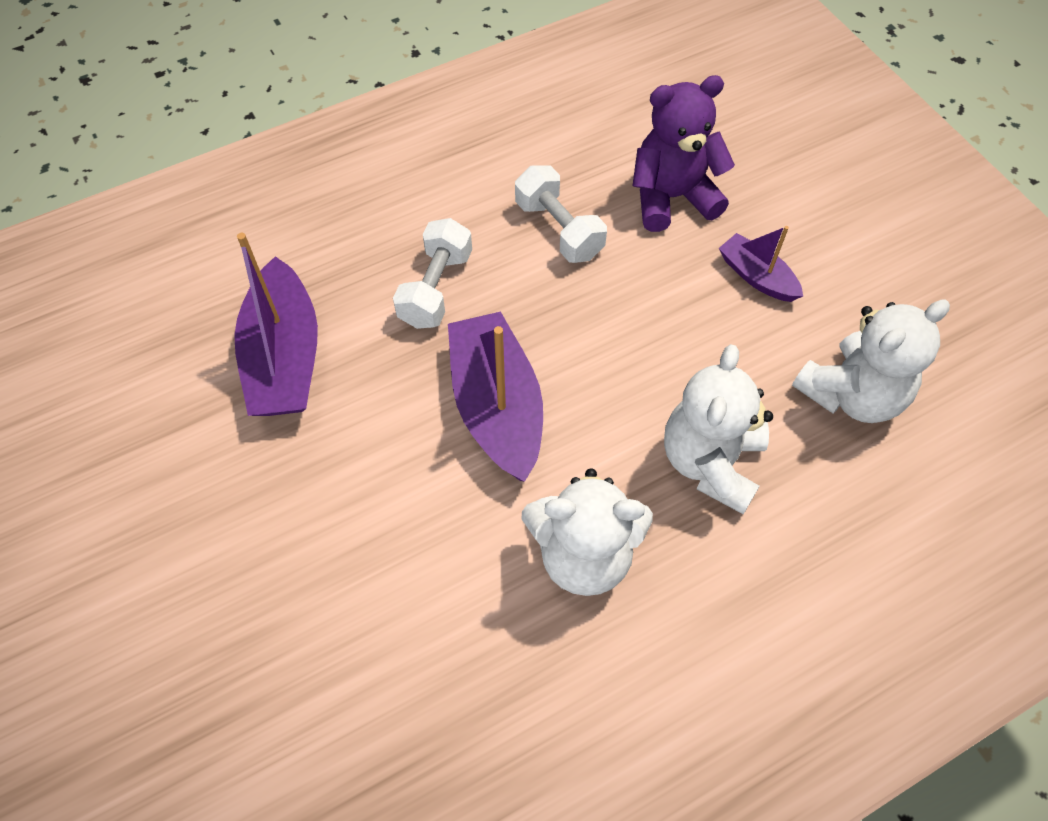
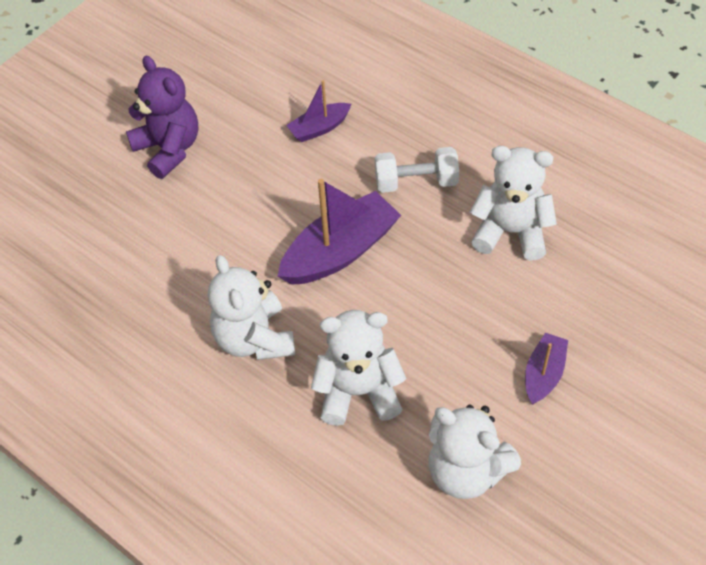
camera: 70 degrees right, 5 degrees down
purple boat [234,233,318,416] -> purple boat [286,80,351,142], size x0.55
white dumbbell [515,165,607,263] -> white teddy bear [470,146,557,261]
purple teddy bear [632,75,735,232] -> purple teddy bear moved to [126,56,198,179]

